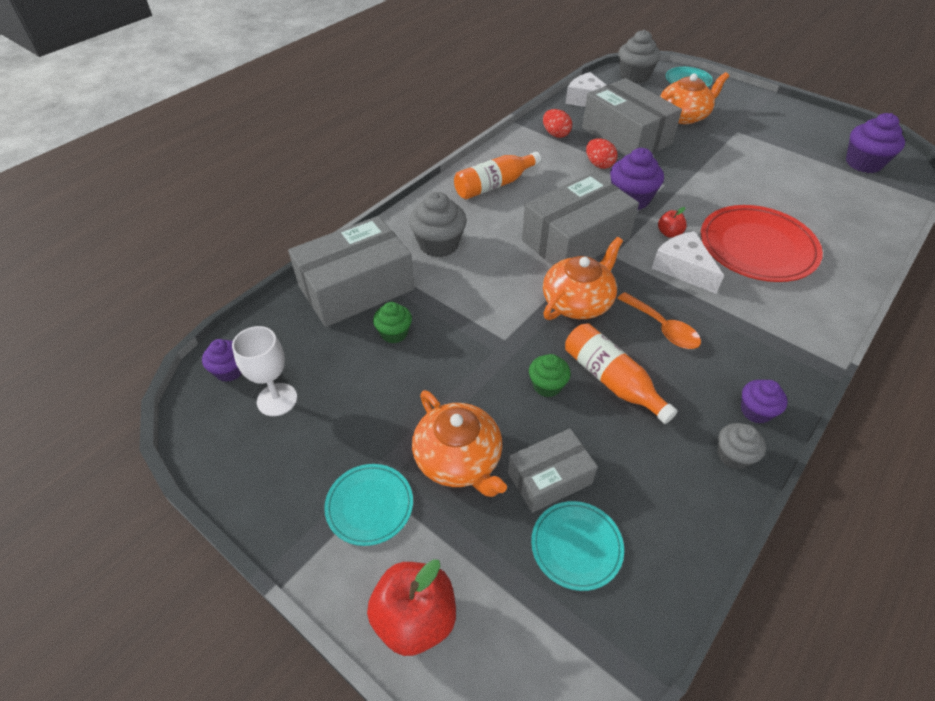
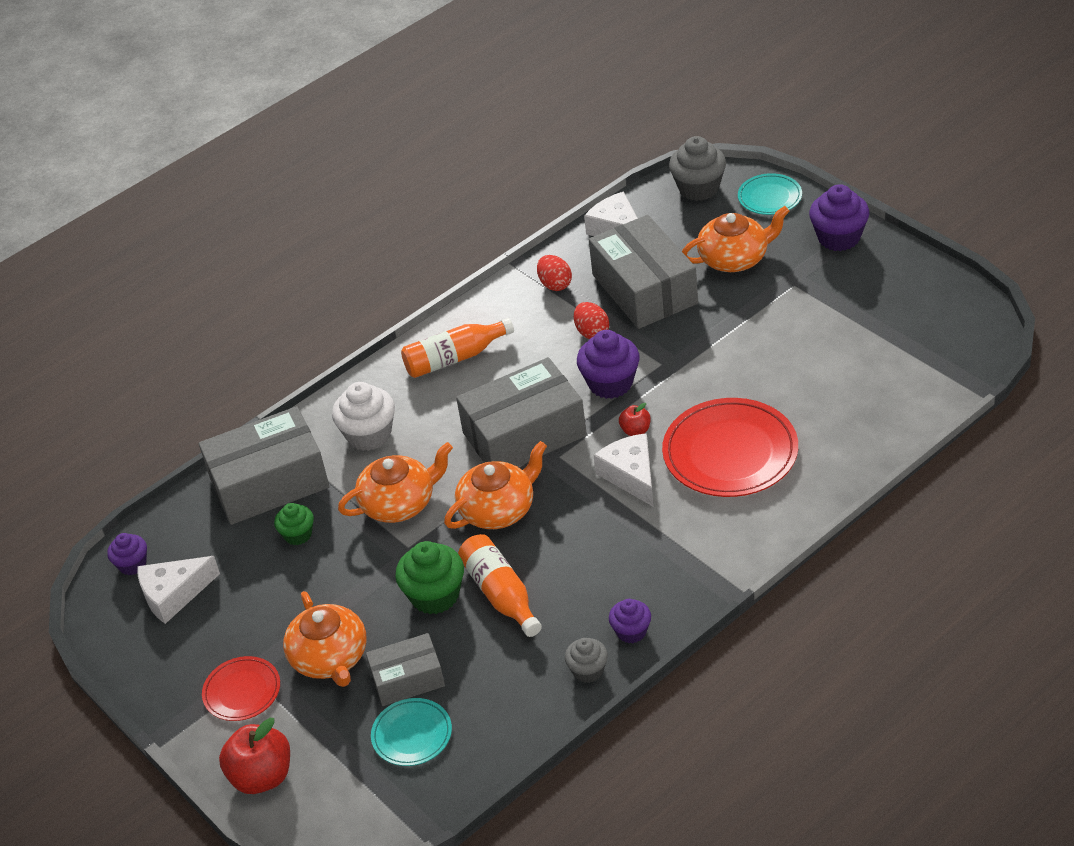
camera: 15 degrees right, 5 degrees down
white goblet [232,326,297,416] -> white cheese [137,556,220,624]
turquoise plate [324,464,413,546] -> red plate [202,656,280,721]
grey cupcake [409,192,467,257] -> white cupcake [332,382,395,451]
green cupcake [529,354,571,397] -> green cupcake [395,541,464,614], size x1.66
orange spoon [617,292,701,349] -> none
purple cupcake [846,113,905,173] -> purple cupcake moved to [809,184,869,251]
none -> orange teapot [338,442,453,523]

